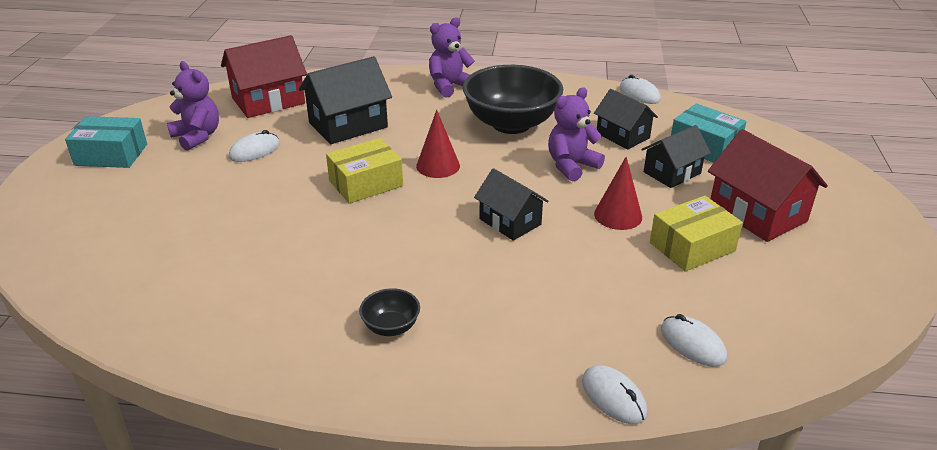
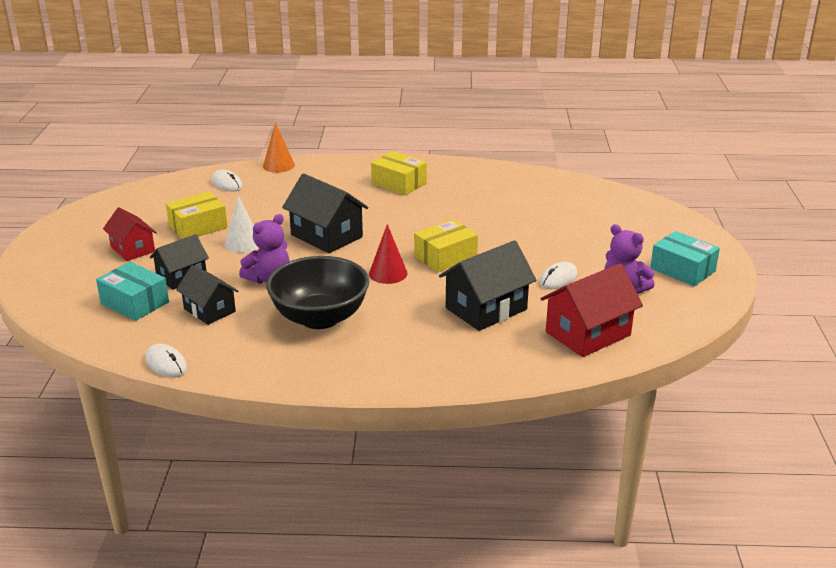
camera: 175 degrees right, 5 degrees down
turquoise box [65,116,147,168] -> turquoise box turned 45 degrees clockwise [650,231,720,286]
black bowl [359,288,420,336] -> yellow box [371,151,427,195]
purple teddy bear [429,17,475,97] -> none
black house [474,168,549,241] -> black house [282,173,368,253], size x1.55
white mouse [582,365,648,424] -> orange cone [263,123,295,173]
red cone [594,156,642,230] -> white cone [225,196,259,253]
red house [708,129,828,242] -> red house [103,207,157,261], size x0.65

